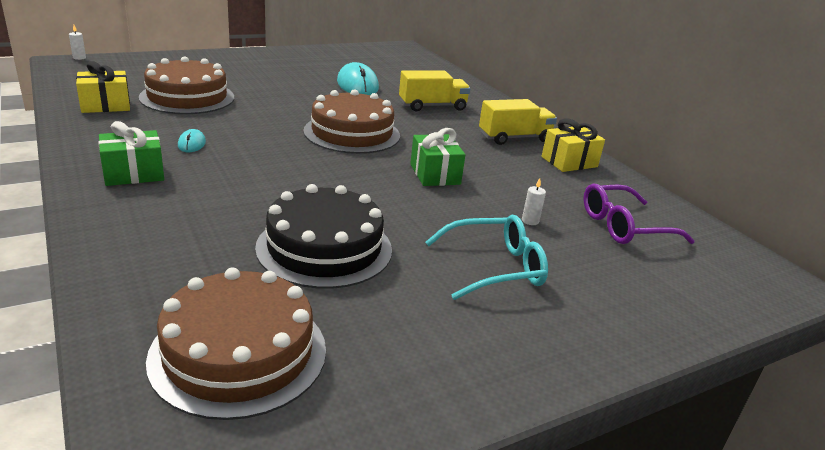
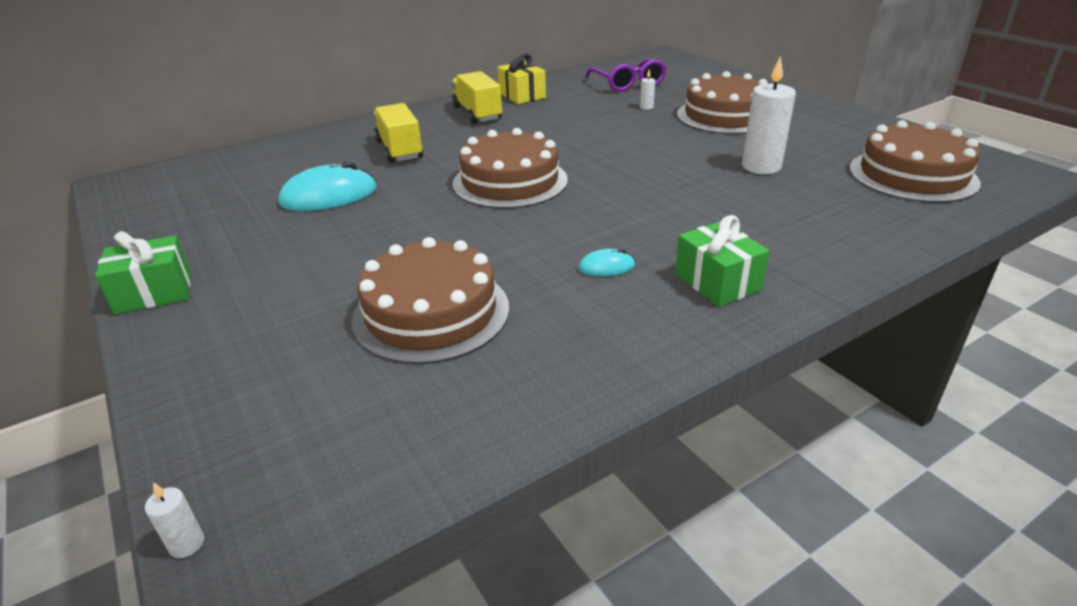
camera: 90 degrees left, 5 degrees up
yellow gift [76,61,130,113] -> none
black cake [255,184,392,289] -> white candle [742,56,796,174]
green gift [410,128,465,186] -> green gift moved to [95,231,191,314]
turquoise glasses [425,214,548,300] -> brown cake [677,71,768,134]

